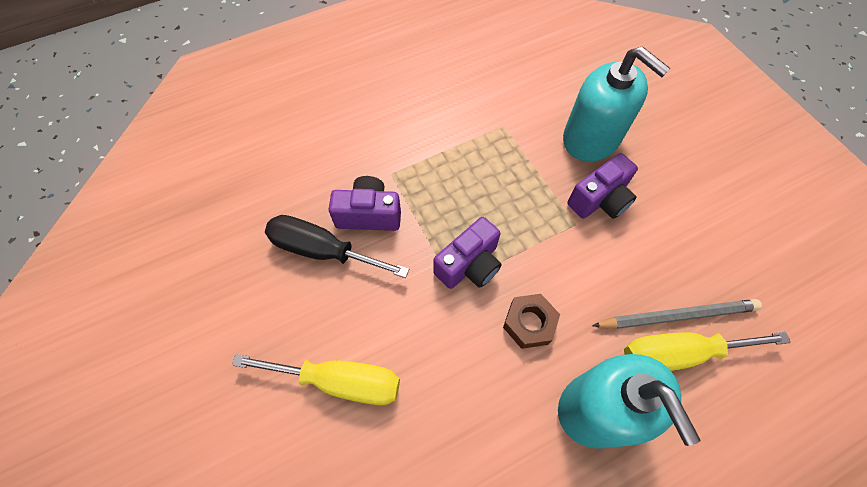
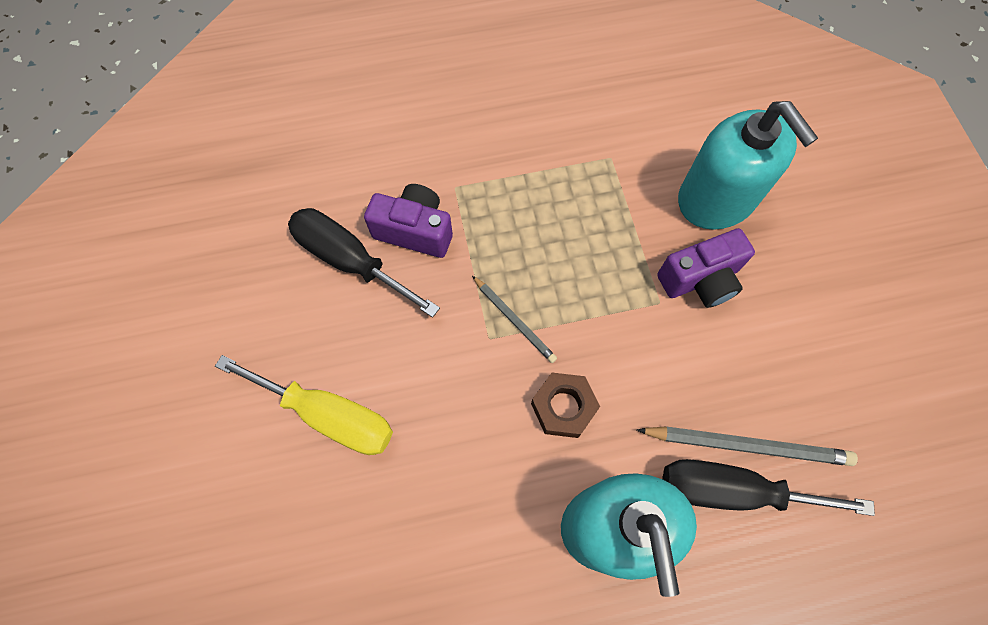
camera: 15 degrees right, 5 degrees up
purple camera [434,217,502,289] -> grey pencil [472,276,557,363]
yellow screwdriver [624,332,791,371] -> black screwdriver [662,459,875,516]

